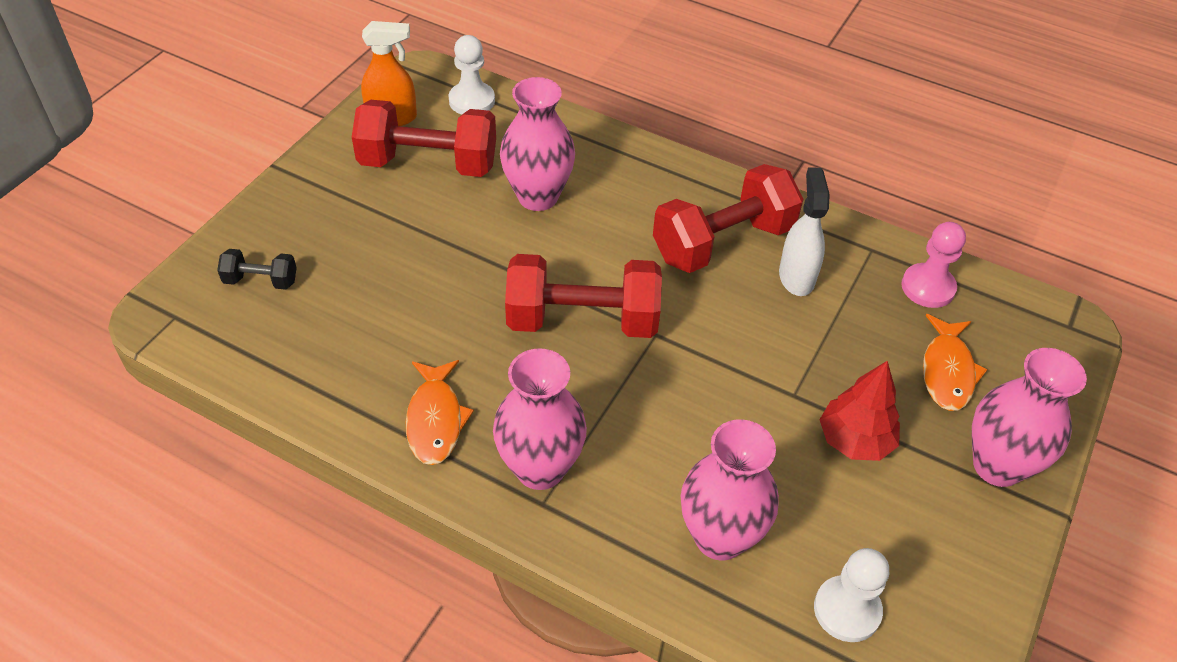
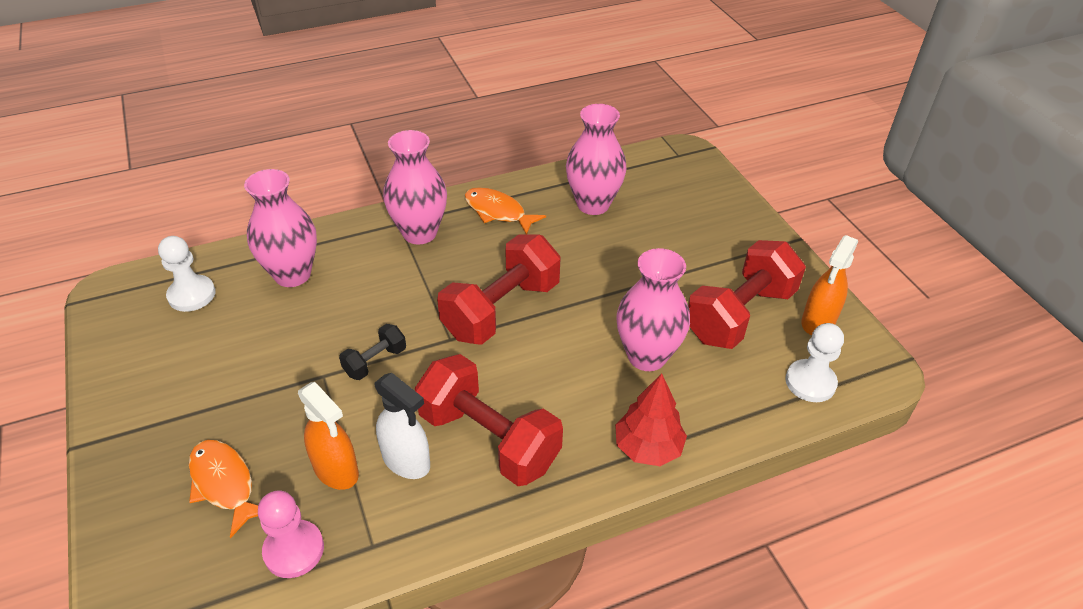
camera: 130 degrees right, 5 degrees down
black dumbbell [217,249,297,290] -> black dumbbell moved to [339,324,406,380]
red dumbbell [653,164,803,273] -> red dumbbell turned 60 degrees counterclockwise [415,354,563,486]
red tree [819,361,900,461] -> red tree moved to [615,374,687,466]
pink vase [972,348,1087,487] -> pink vase moved to [566,104,627,215]
none -> orange spray bottle [298,382,359,490]

